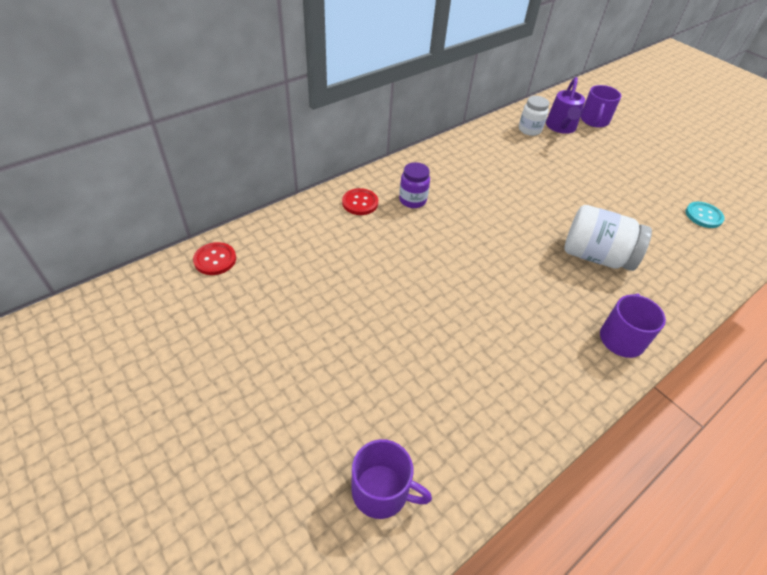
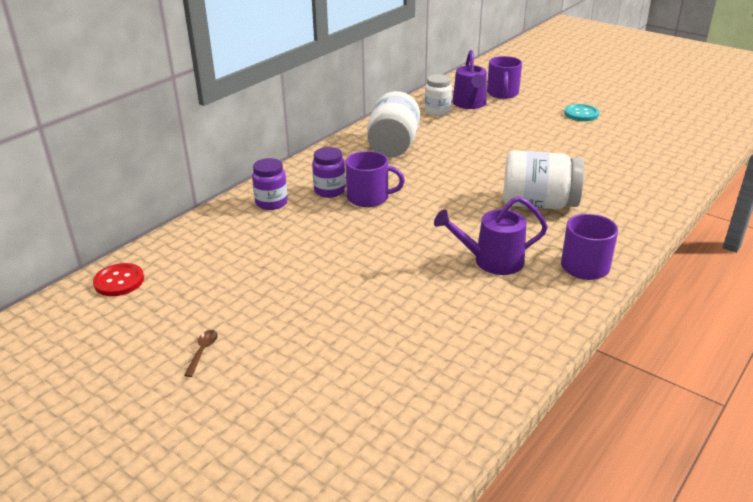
camera: 10 degrees left, 15 degrees down
red button [342,188,378,215] -> purple jar [252,158,288,210]
purple mug [352,439,432,519] -> purple mug moved to [345,151,405,207]
turquoise button [685,202,725,228] -> turquoise button moved to [564,104,599,121]
none -> brown spoon [184,330,218,377]
none -> white jar [367,91,420,158]
none -> purple watering can [434,196,548,275]

